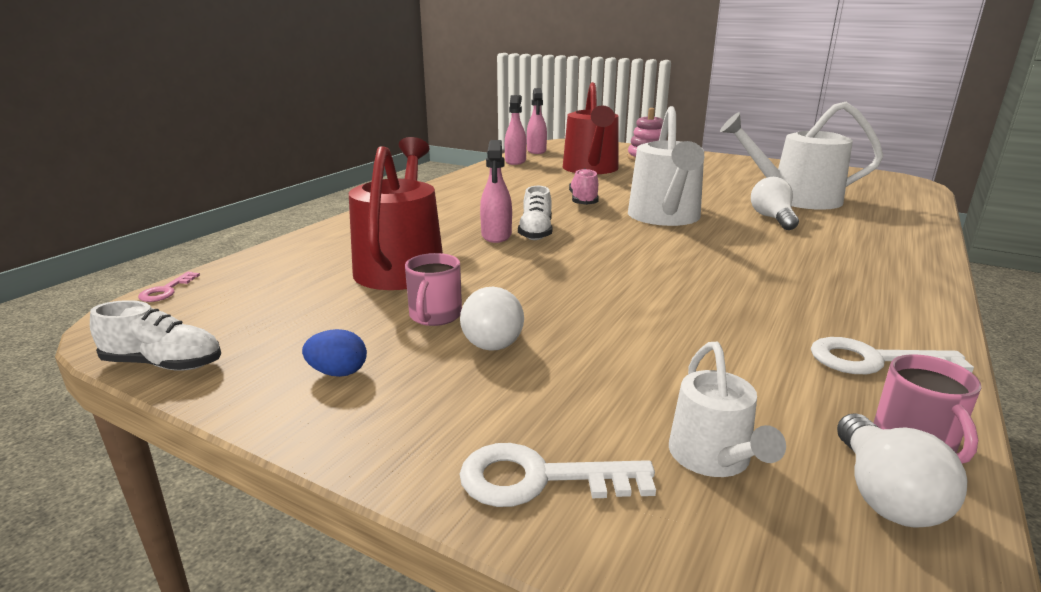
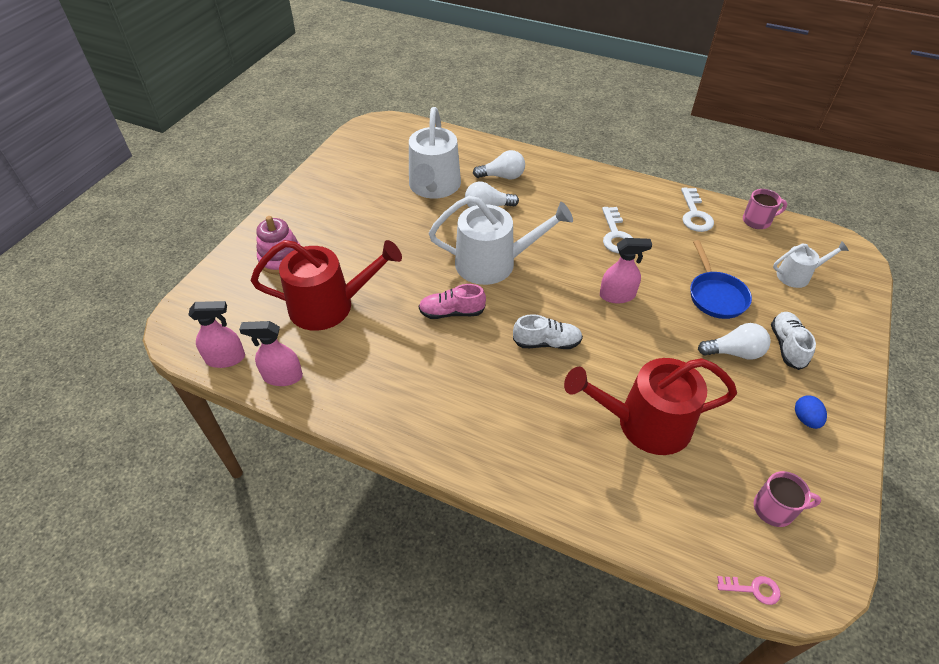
camera: 95 degrees left, 25 degrees up
white shoe [90,300,221,371] -> white shoe moved to [771,312,816,370]
pink mug [405,253,462,326] -> pink mug moved to [754,471,821,527]
white key [460,443,656,507] -> white key moved to [602,207,633,253]
pink spray bottle [480,140,512,243] -> pink spray bottle moved to [600,238,652,303]
white light bulb [837,413,967,528] -> white light bulb moved to [473,150,525,179]
none -> blue pan [690,240,752,319]

